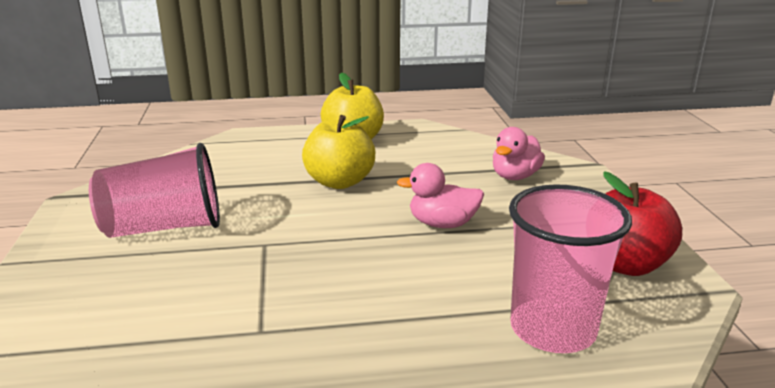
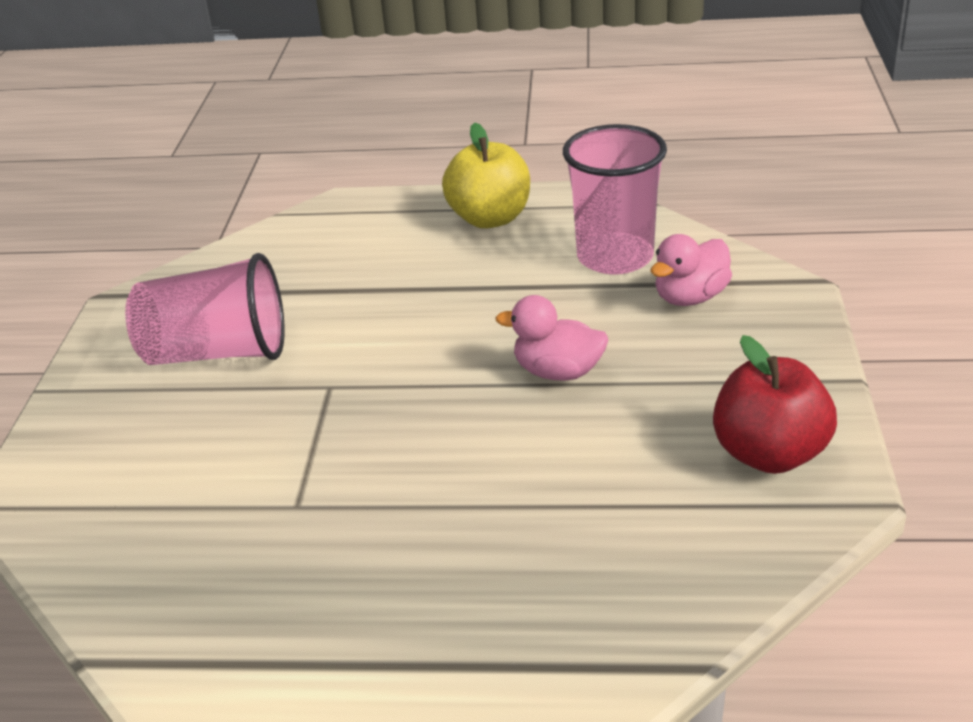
camera: 15 degrees right, 10 degrees up
yellow apple [302,115,375,189] -> none
pink cup [509,184,632,353] -> pink cup moved to [563,124,667,275]

